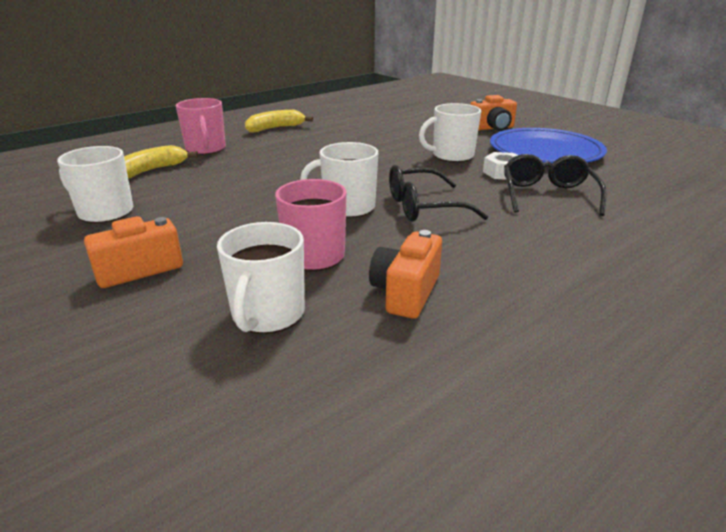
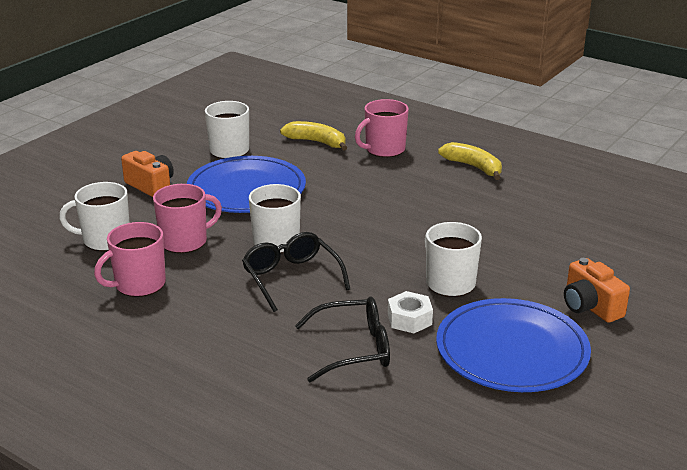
camera: 75 degrees right, 0 degrees up
orange camera [369,230,442,319] -> pink mug [94,222,166,297]
none -> blue plate [187,156,306,213]

